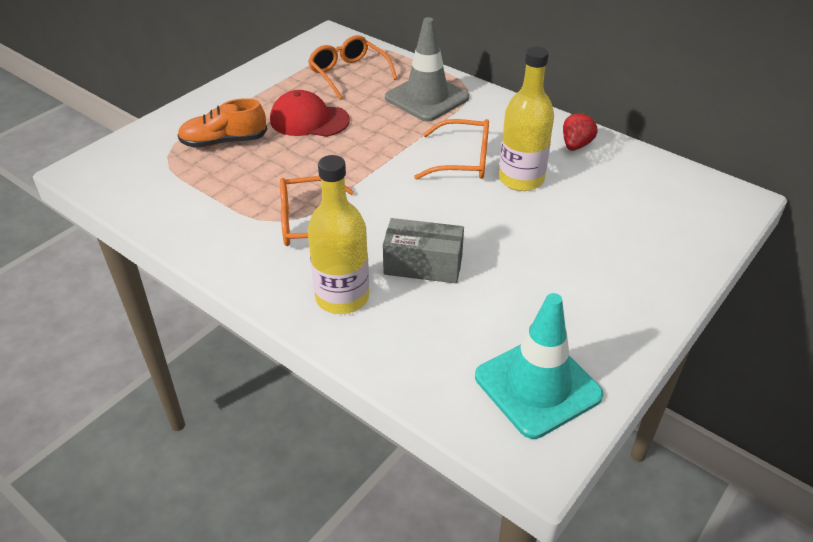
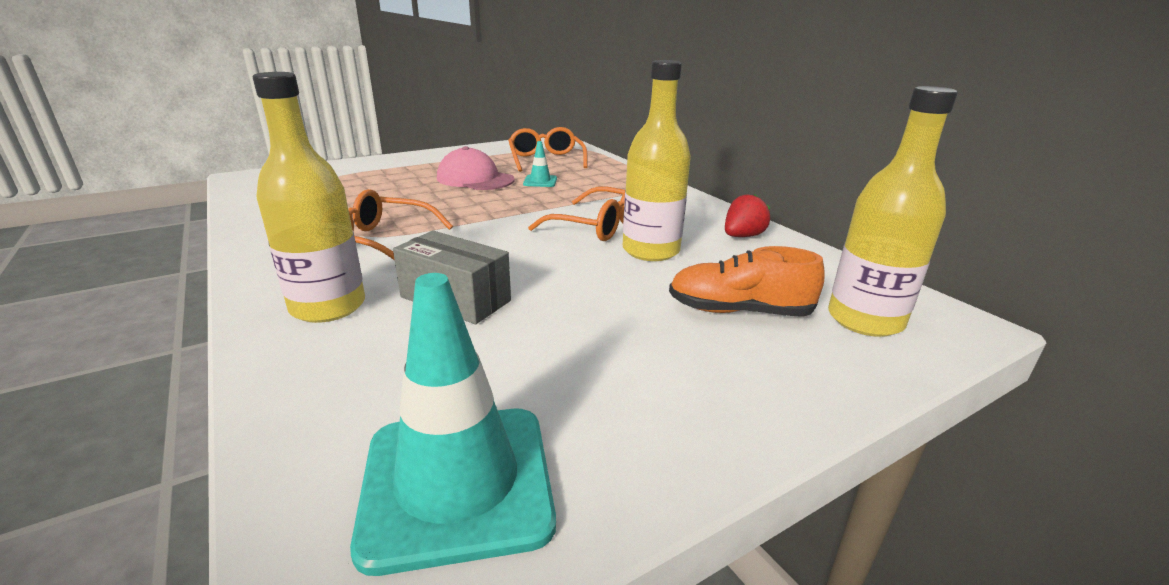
camera: 20 degrees right, 15 degrees down
orange shoe [178,98,267,148] -> orange shoe moved to [669,246,825,317]
red cap [270,90,350,137] -> pink cap [437,146,515,190]
grey traffic cone [385,17,469,122] -> none
none -> turquoise traffic cone [523,141,557,187]
none -> yellow bottle [828,86,958,337]

